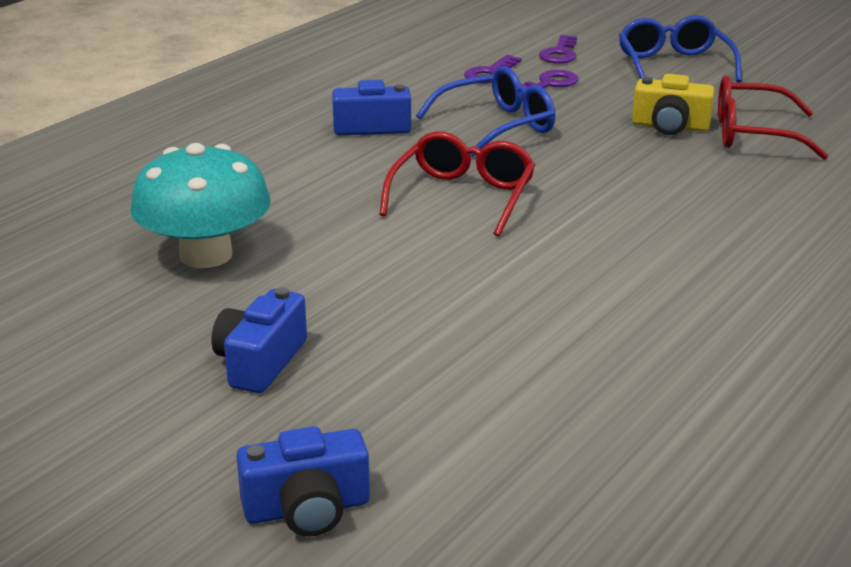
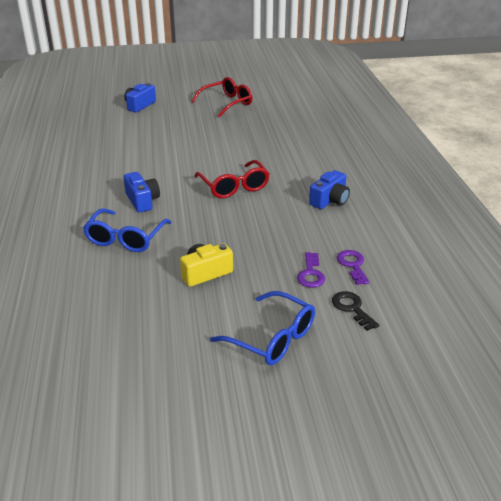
camera: 135 degrees right, 5 degrees up
turquoise mushroom [131,143,271,268] -> none
blue camera [211,287,307,393] -> blue camera moved to [124,172,160,213]
blue glasses [416,66,555,157] -> blue glasses moved to [83,208,172,252]
purple key [539,35,577,64] -> black key [332,291,379,331]
red glasses [718,75,829,160] -> red glasses moved to [191,77,252,117]

